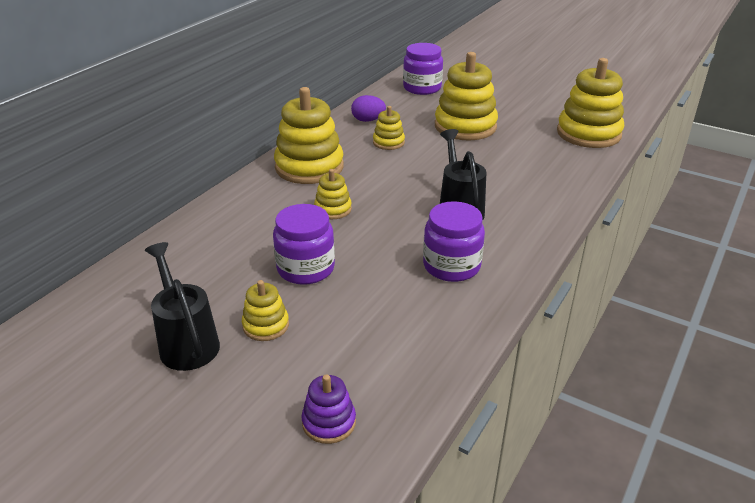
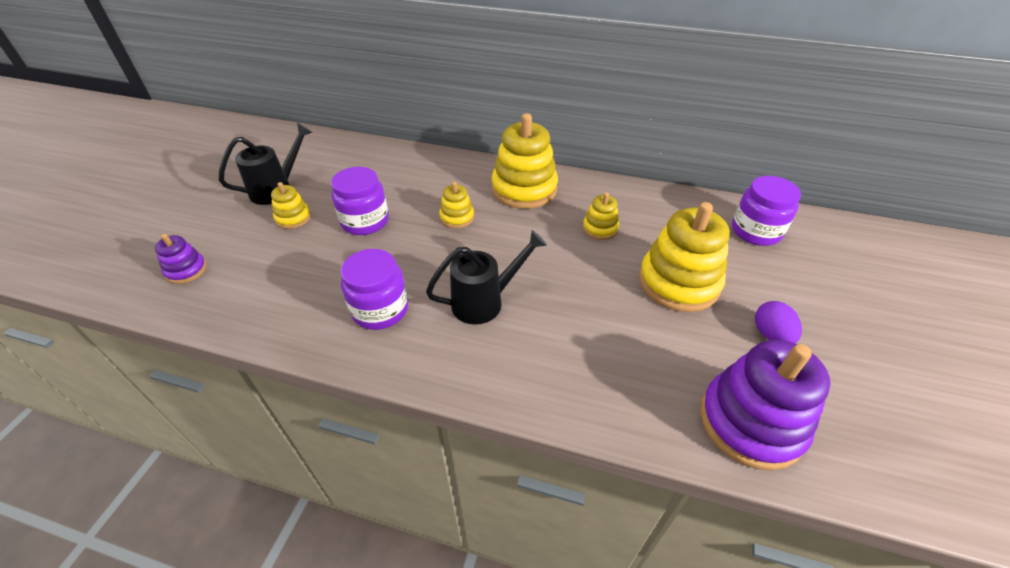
camera: 75 degrees right, 10 degrees up
purple egg [351,95,386,122] -> purple egg moved to [755,301,802,343]
yellow stacking toy [557,58,624,148] -> purple stacking toy [700,340,831,470]

